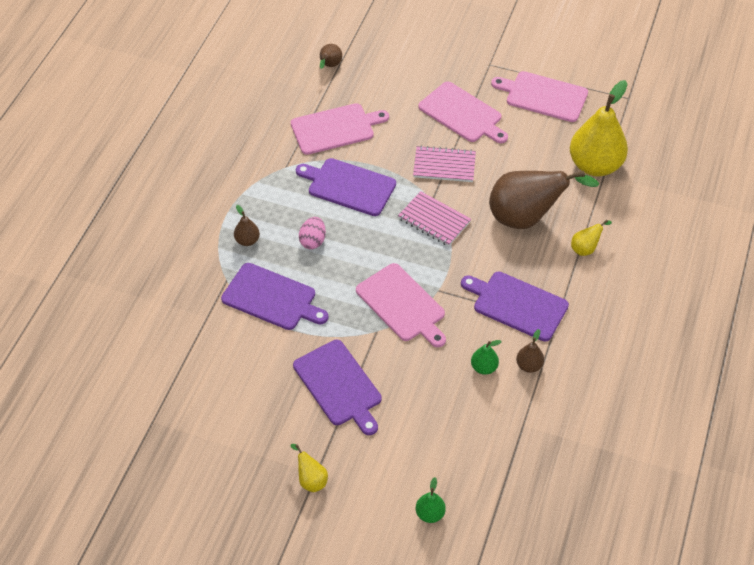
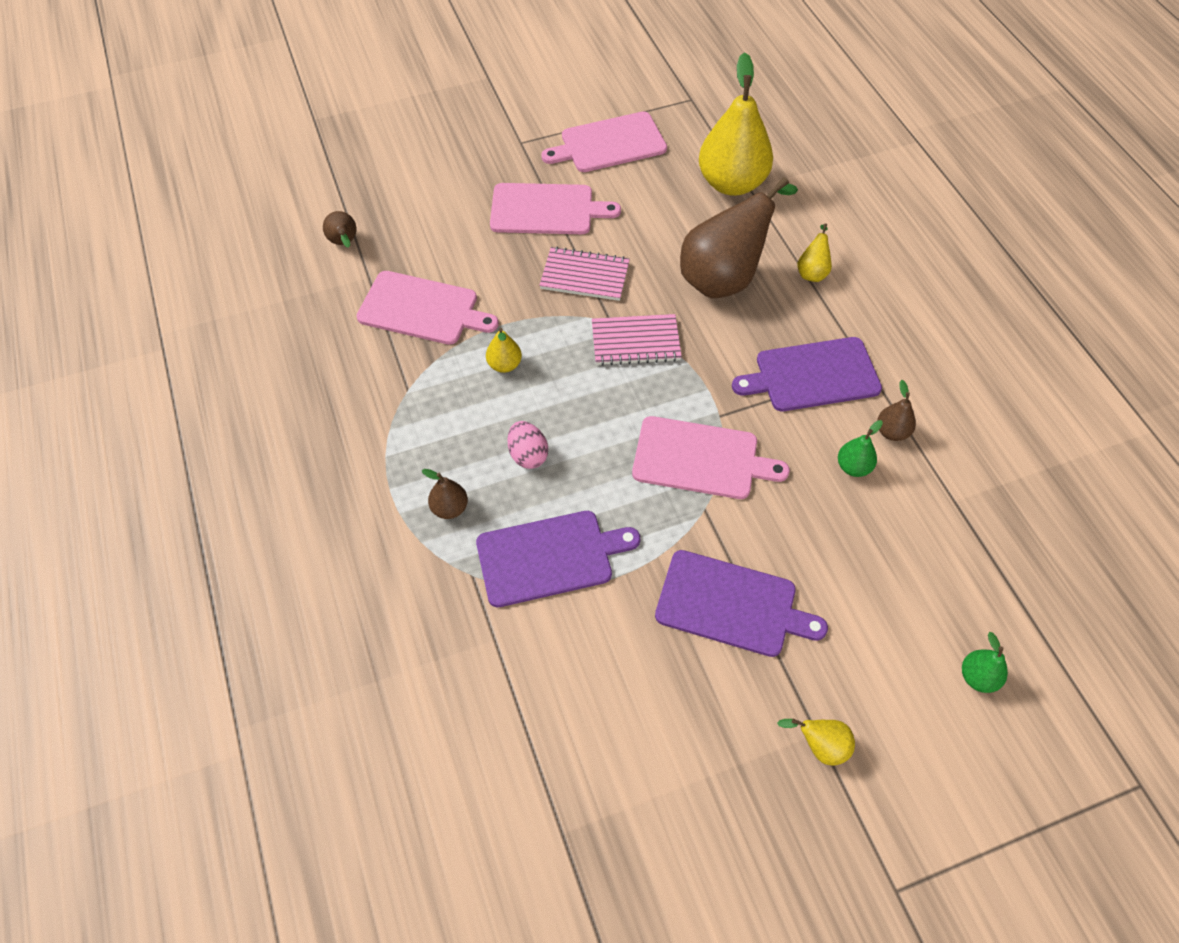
camera: 40 degrees left, 5 degrees up
pink cutting board [291,103,389,155] -> pink cutting board turned 75 degrees clockwise [357,271,499,345]
purple cutting board [296,158,396,216] -> yellow pear [486,328,522,373]
pink notebook [413,145,476,182] -> pink notebook turned 45 degrees clockwise [539,246,630,301]

